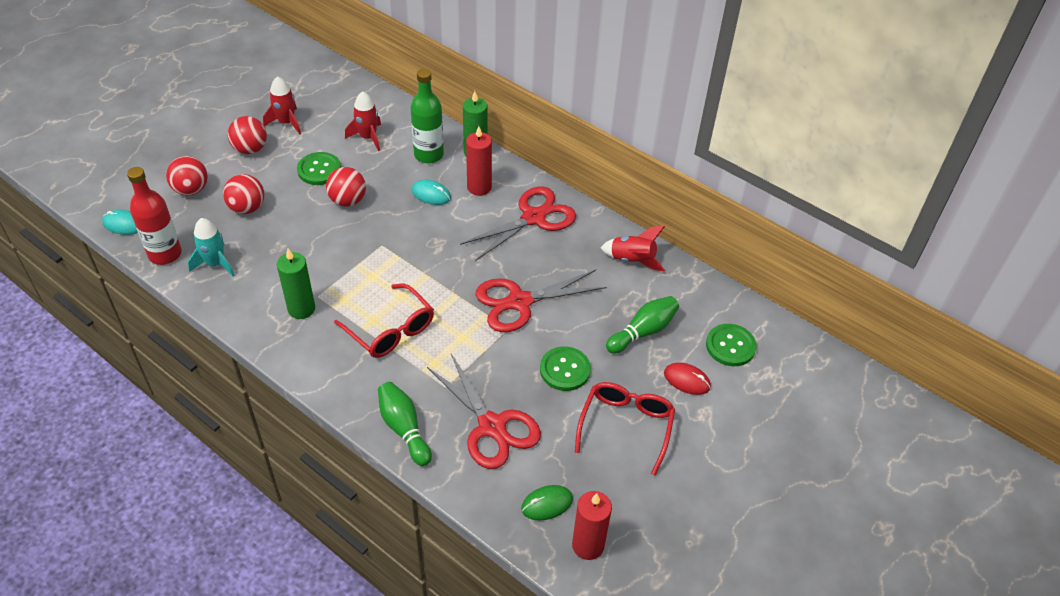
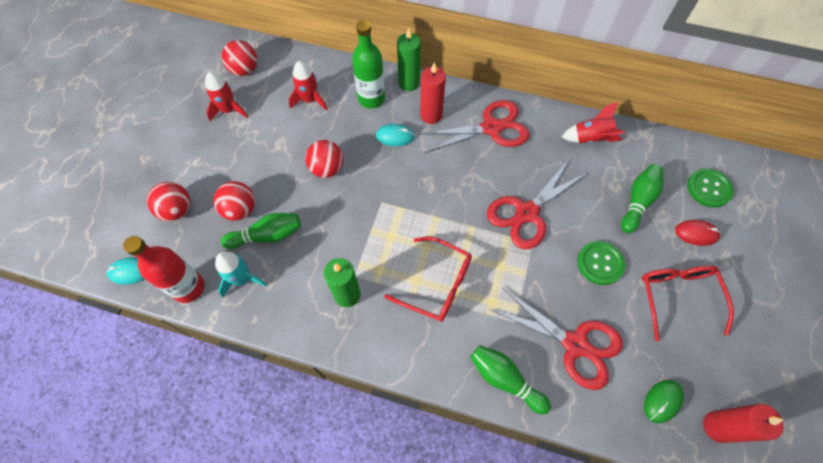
camera: 20 degrees left, 15 degrees up
red ball [228,116,267,154] -> red ball moved to [221,40,257,76]
green button [297,152,341,185] -> none
red scissors [460,186,576,261] -> red scissors turned 45 degrees clockwise [418,100,530,153]
none -> green bowling pin [221,213,301,249]

